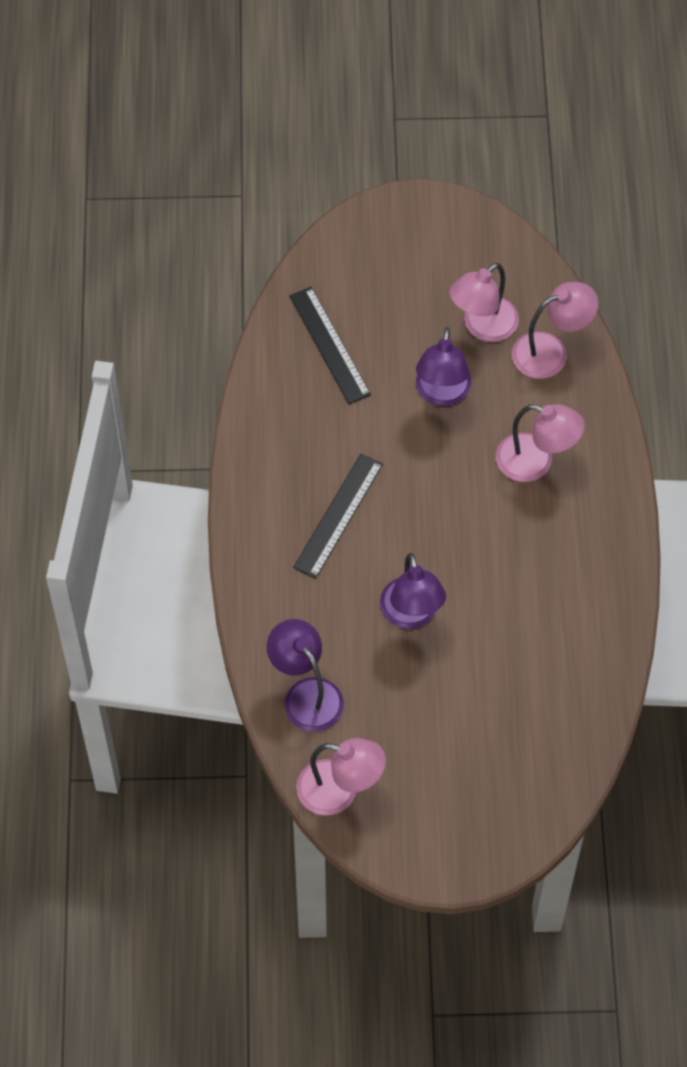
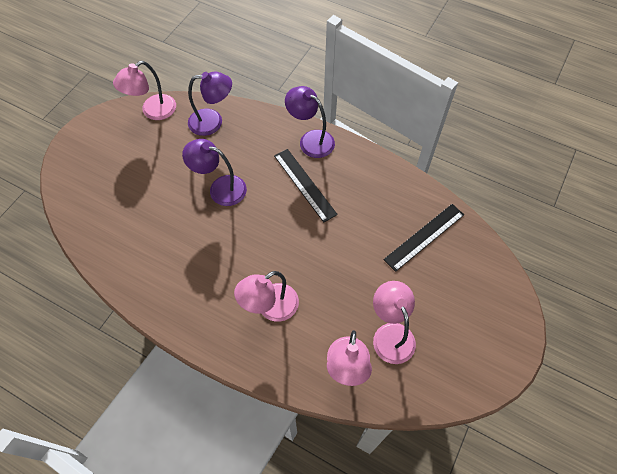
camera: 120 degrees right, 0 degrees up
black ruler [290,287,371,404] -> black ruler turned 45 degrees counterclockwise [383,204,464,272]
purple lamp [416,327,471,406] -> purple lamp moved to [285,86,335,158]

